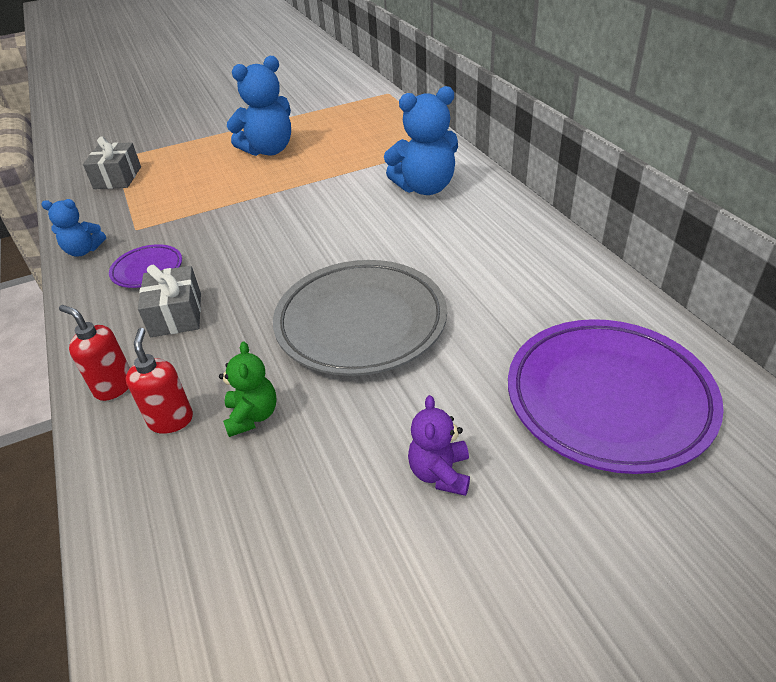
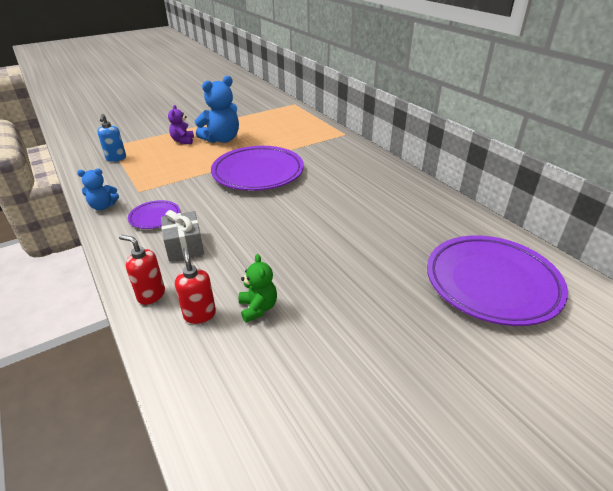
camera: 10 degrees left, 5 degrees down
grey gift [83,136,141,189] -> blue soap dispenser [97,114,126,162]
grey plate [273,260,447,376] -> none
blue teddy bear [384,86,458,195] -> none
purple teddy bear [408,395,470,496] -> purple teddy bear moved to [168,105,194,144]
none -> purple plate [211,146,304,191]

